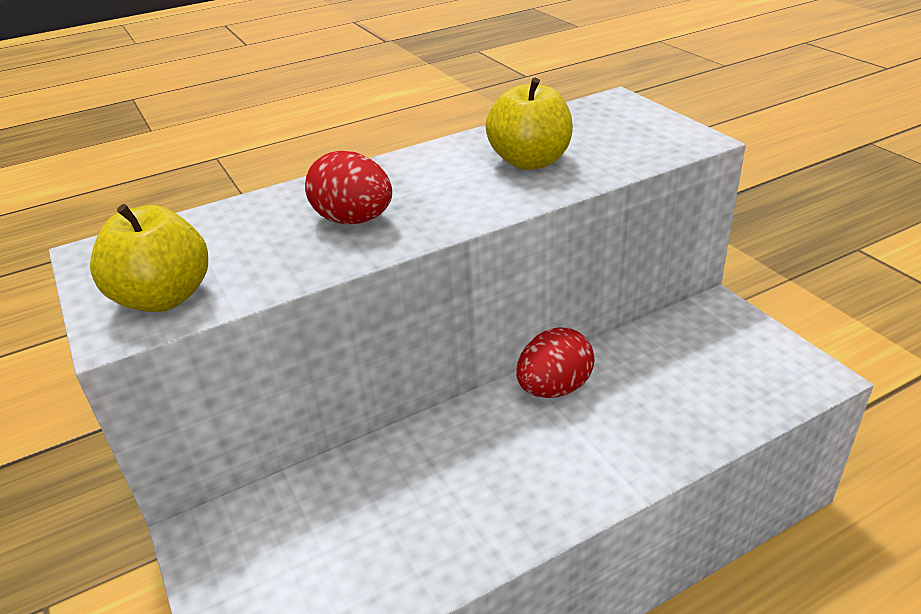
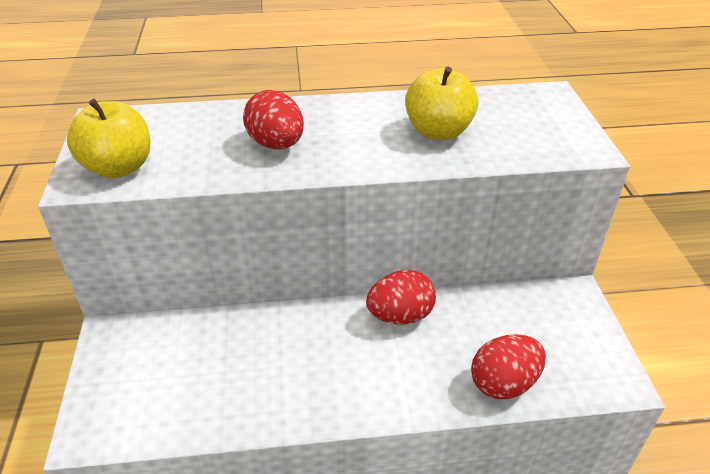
camera: 20 degrees right, 5 degrees up
none -> red egg [471,334,546,399]

